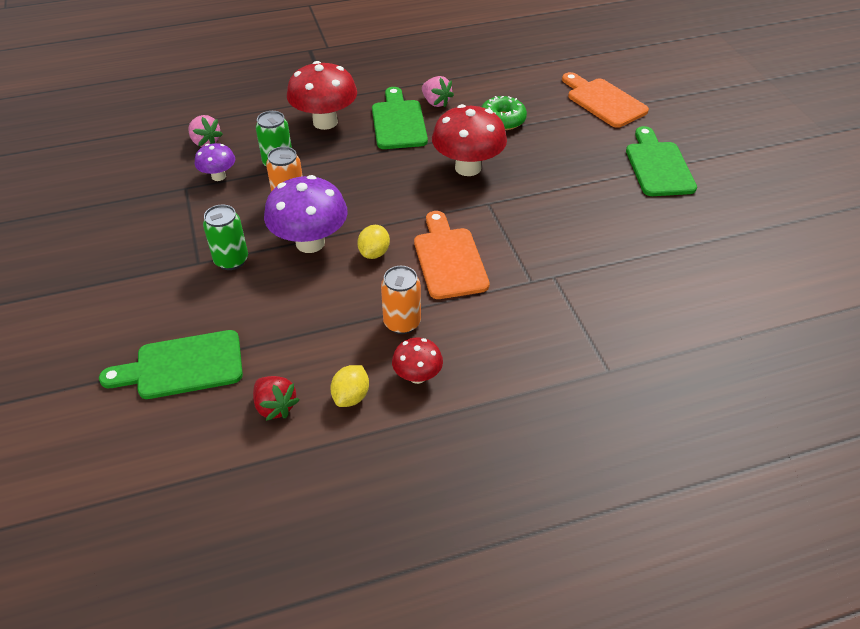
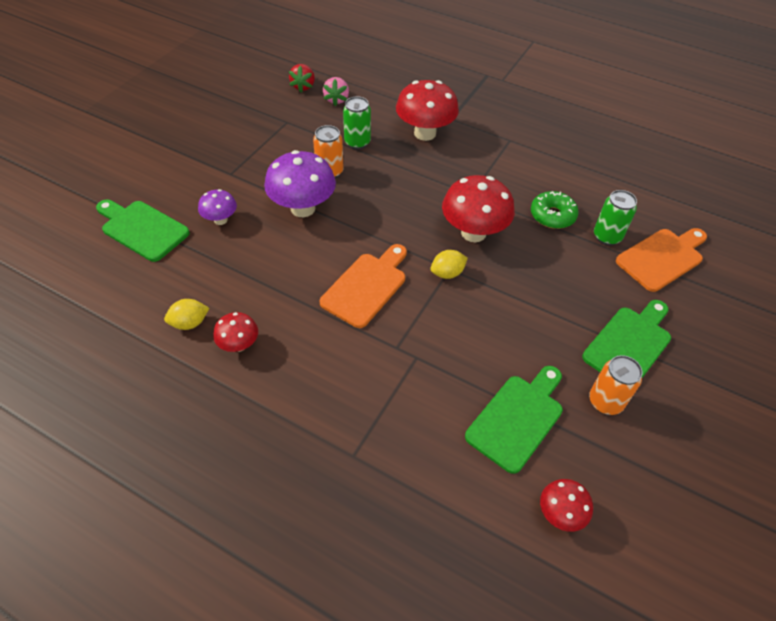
camera: 45 degrees right, 5 degrees up
purple mushroom [195,143,235,181] -> purple mushroom moved to [198,189,237,225]
green can [203,205,248,270] -> green can moved to [594,190,637,245]
red strawberry [253,376,299,421] -> red strawberry moved to [289,64,315,92]
yellow lemon [357,225,390,259] -> yellow lemon moved to [430,250,468,279]
green cutting board [372,87,428,149] -> green cutting board moved to [465,366,563,474]
orange can [381,266,421,334] -> orange can moved to [589,355,643,415]
pink strawberry [422,76,454,107] -> none
orange cutting board [562,72,649,128] -> orange cutting board turned 45 degrees clockwise [616,228,707,292]
none -> red mushroom [540,479,593,532]

